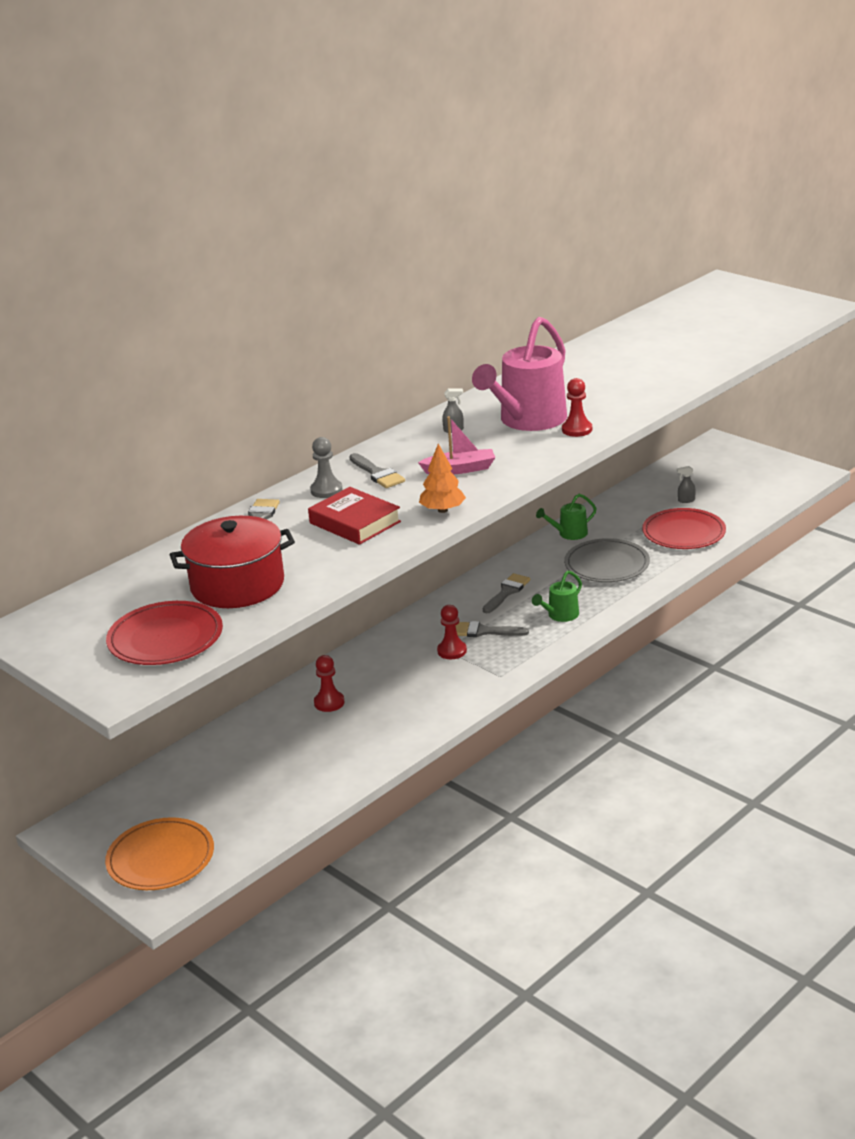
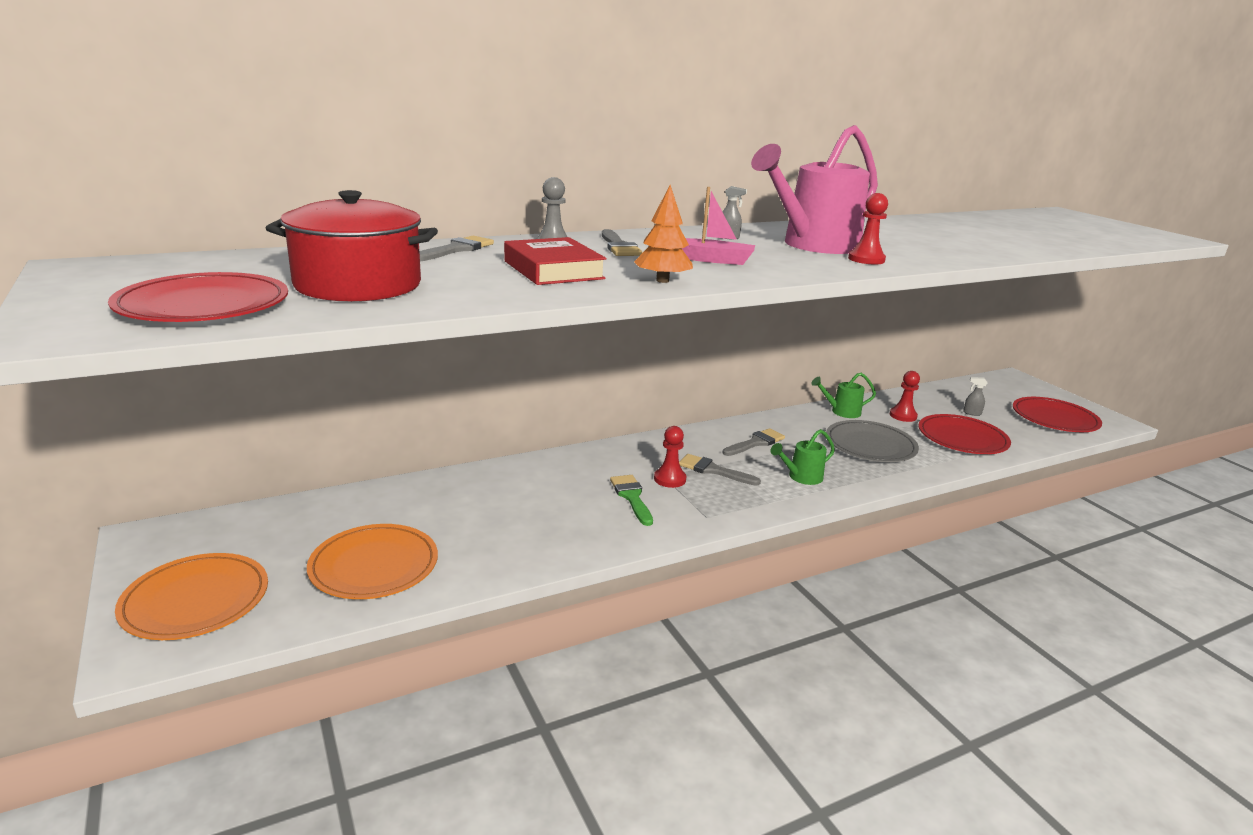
camera: 15 degrees right, 5 degrees down
red pawn [314,655,345,712] -> red pawn moved to [889,371,920,422]
none -> orange plate [307,524,438,599]
none -> green brush [610,475,653,526]
none -> red plate [1013,397,1102,432]

